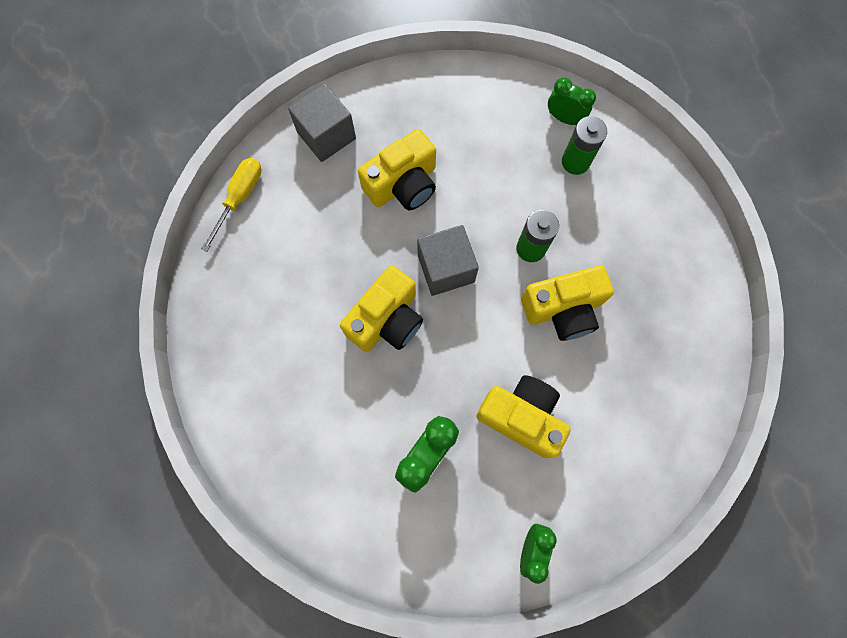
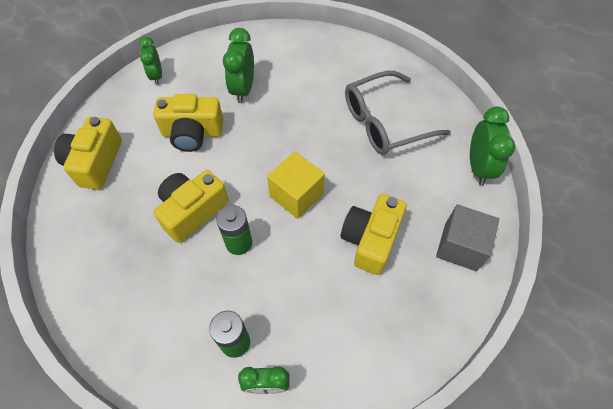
camera: 150 degrees right, 15 degrees down
yellow screwdriver [201,158,262,252] -> green clock [470,107,515,185]
yellow camera [340,265,423,352] -> yellow camera moved to [54,117,122,190]
grey cube [417,225,479,296] -> yellow cube [267,151,325,219]
none -> grey glasses [345,71,451,155]

